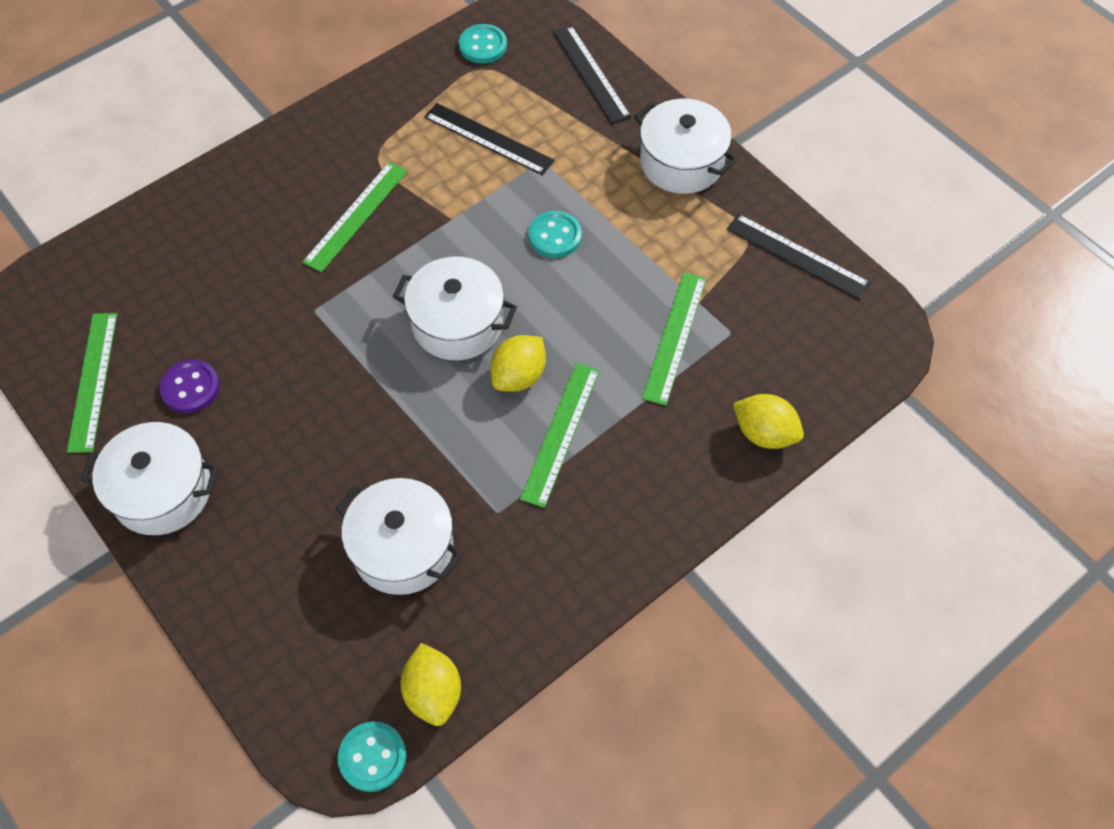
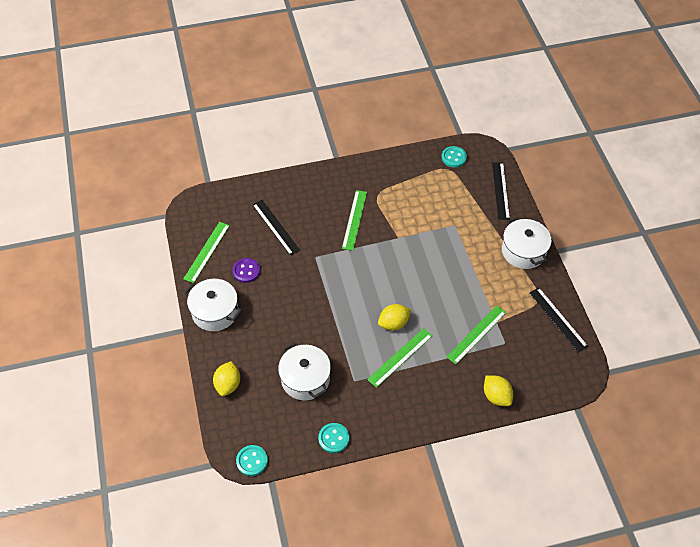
camera: 25 degrees right, 5 degrees down
green ruler [302,162,408,272] -> green ruler turned 45 degrees counterclockwise [342,190,367,251]
white pot [393,257,517,360] -> none
yellow lemon [400,643,461,726] -> yellow lemon moved to [213,361,240,396]
black ruler [424,103,555,175] -> black ruler moved to [252,200,300,256]
turquoise button [528,211,582,258] -> turquoise button moved to [318,423,349,453]

